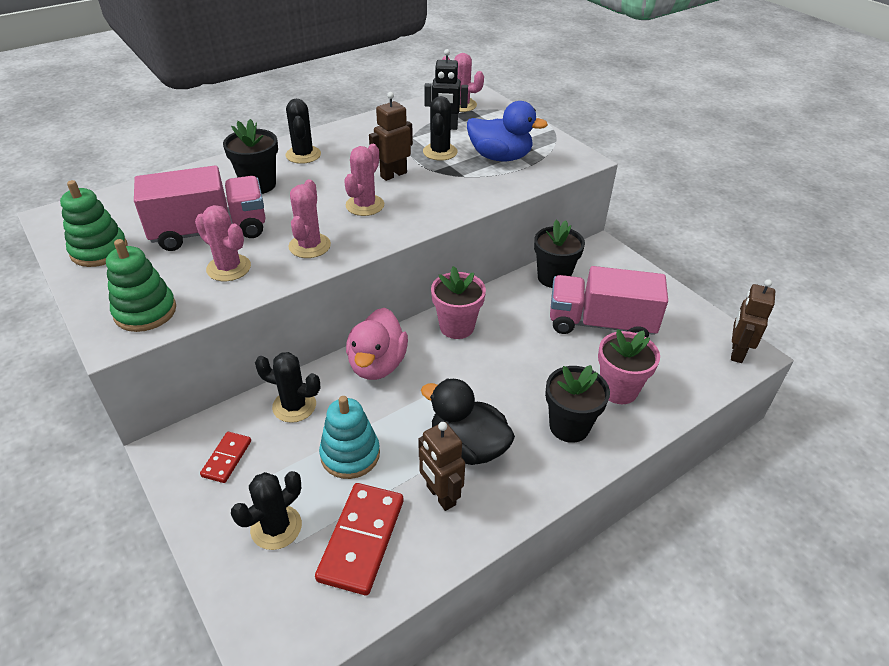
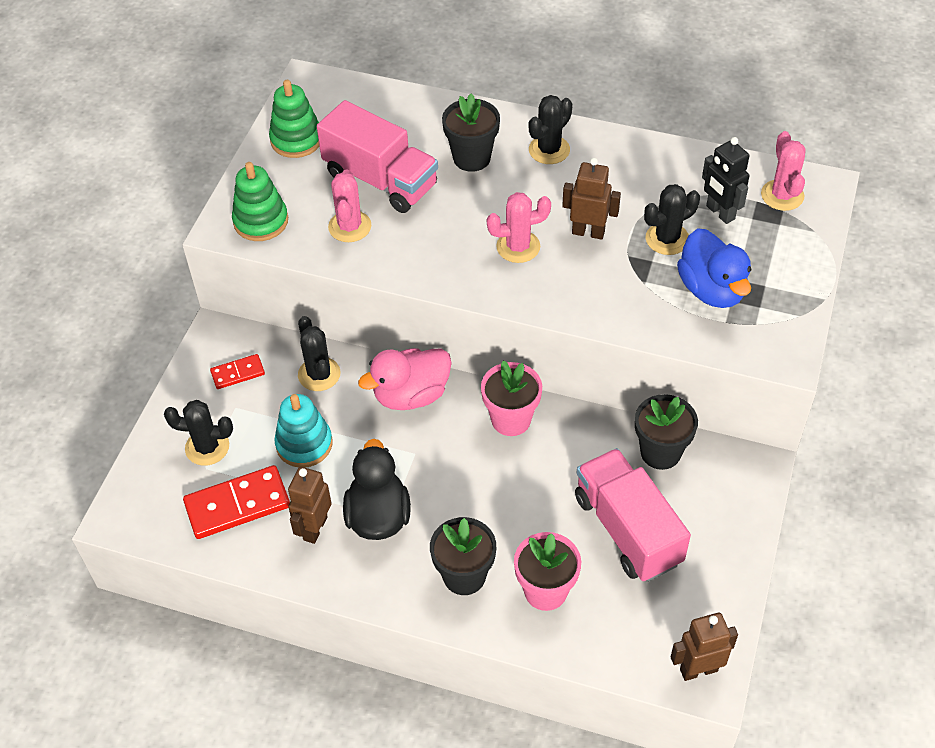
camera: 55 degrees right, 10 degrees up
pink cactus [288,179,331,258] -> none

